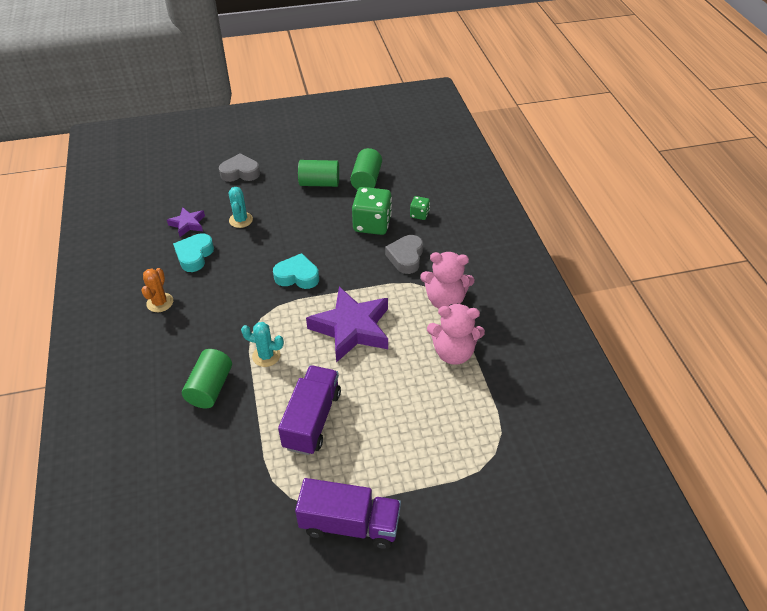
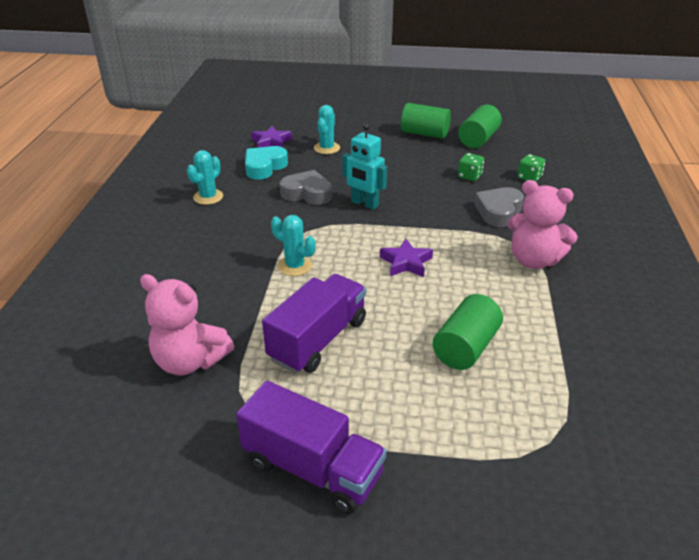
camera: 20 degrees right, 10 degrees down
orange cactus [142,268,173,312] -> turquoise cactus [187,150,223,205]
green cylinder [182,349,232,408] -> green cylinder moved to [433,294,503,370]
grey heart [219,153,260,182] -> grey heart moved to [280,170,332,205]
turquoise heart [273,253,319,289] -> turquoise robot [342,123,387,210]
purple star [306,287,388,363] -> purple star [380,239,433,277], size x0.50
green dice [352,187,392,235] -> green dice [458,153,484,181], size x0.50
pink teddy bear [427,303,485,365] -> pink teddy bear moved to [140,274,234,375]

